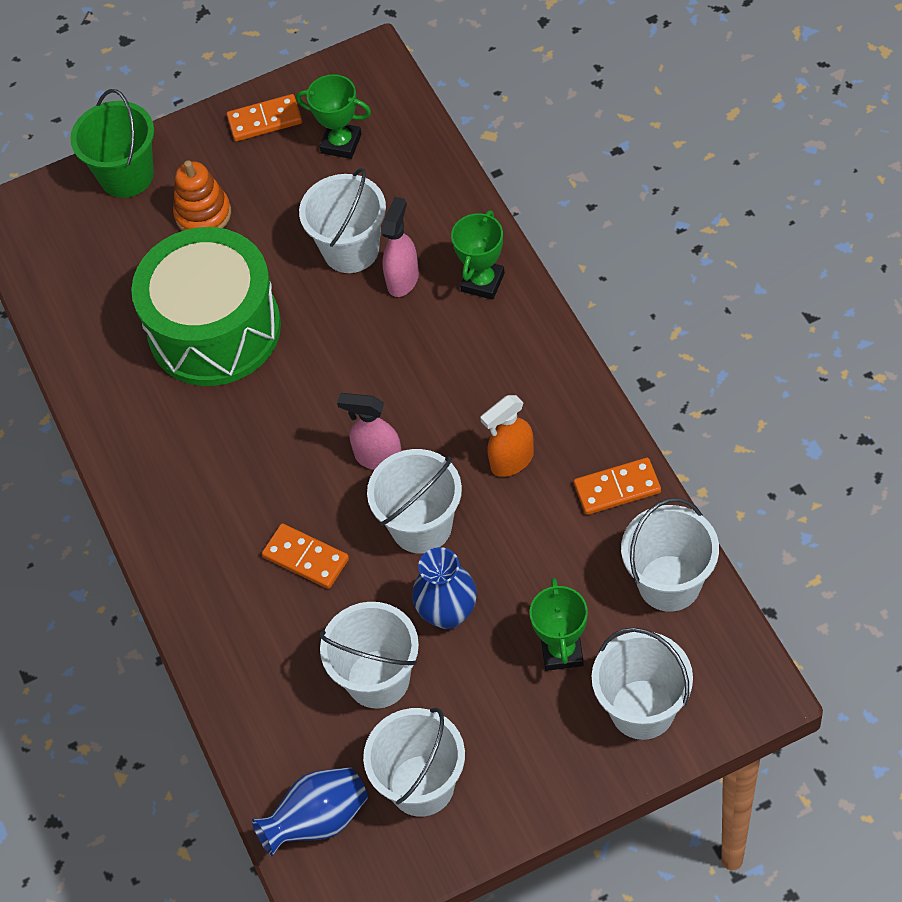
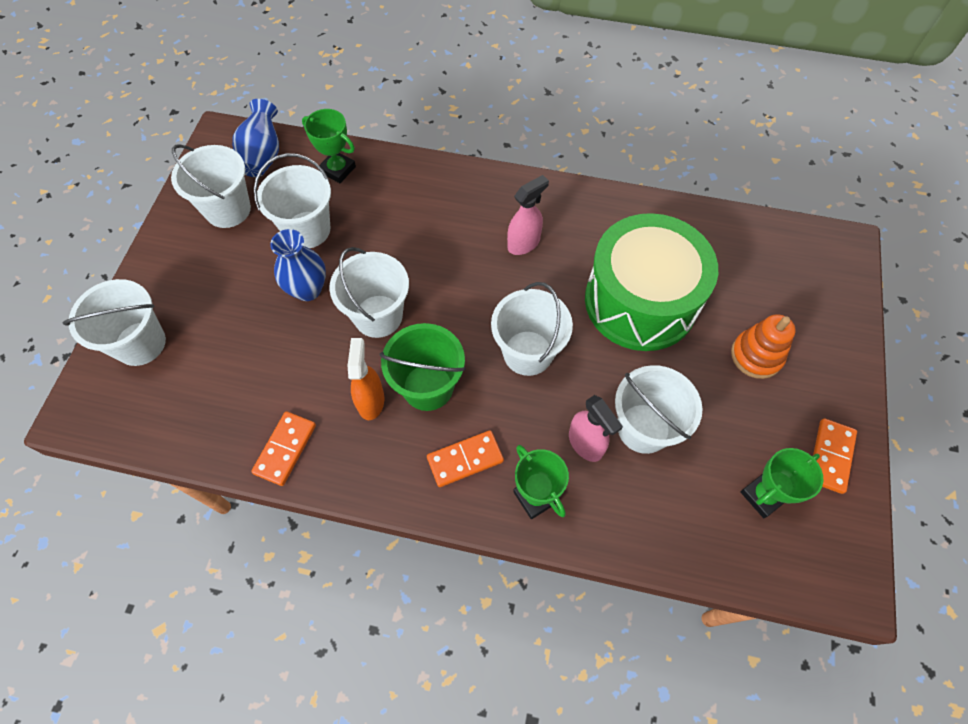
camera: 120 degrees right, 5 degrees up
green bucket [70,89,154,198] -> green bucket moved to [380,323,466,411]
orange domino [262,523,349,589] -> orange domino moved to [427,430,504,487]
pink spray bottle [337,393,401,470] -> pink spray bottle moved to [507,175,549,255]
green trophy [530,578,588,671] -> green trophy moved to [302,109,356,183]
white bucket [621,498,719,612] -> white bucket moved to [491,282,573,376]

